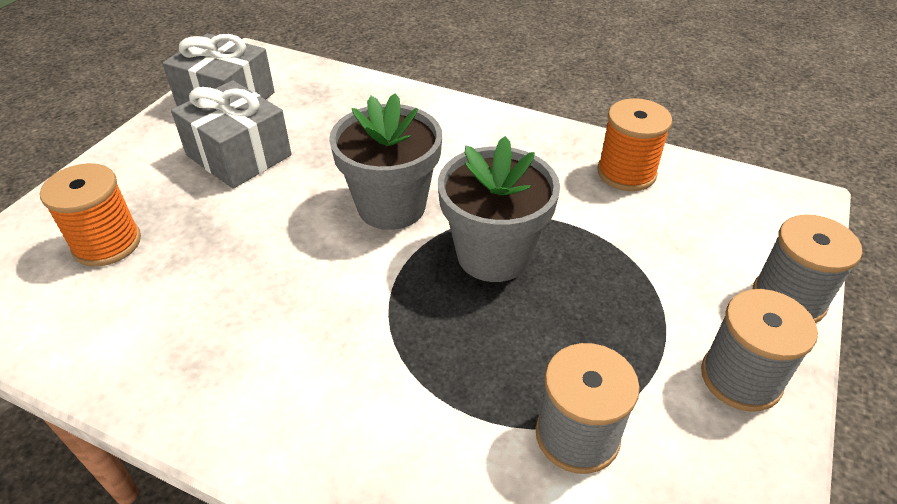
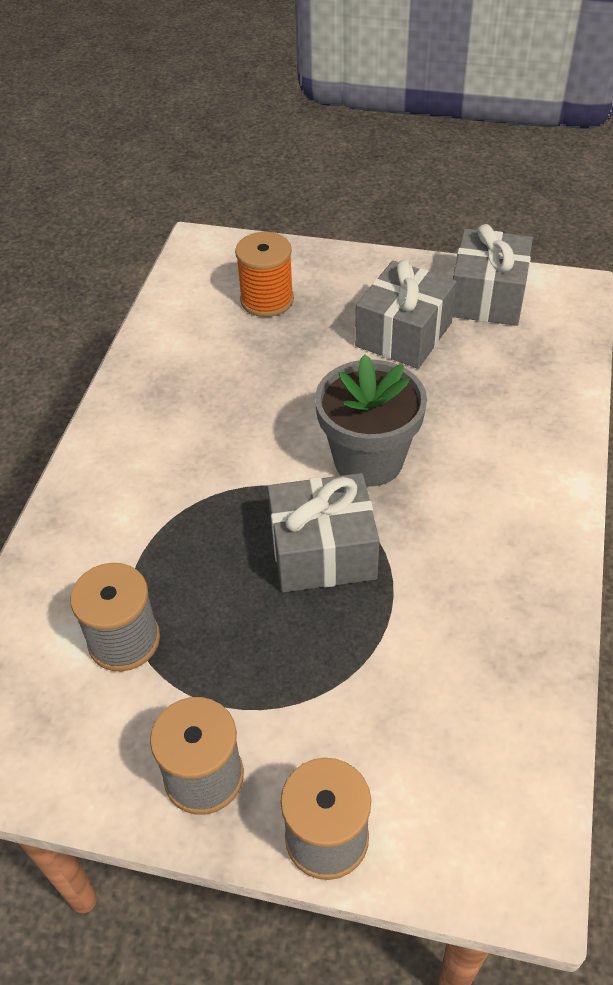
camera: 80 degrees right, 5 degrees up
grey flower pot [438,136,560,282] -> grey gift [267,473,379,593]
orange spool [597,98,672,191] -> none

